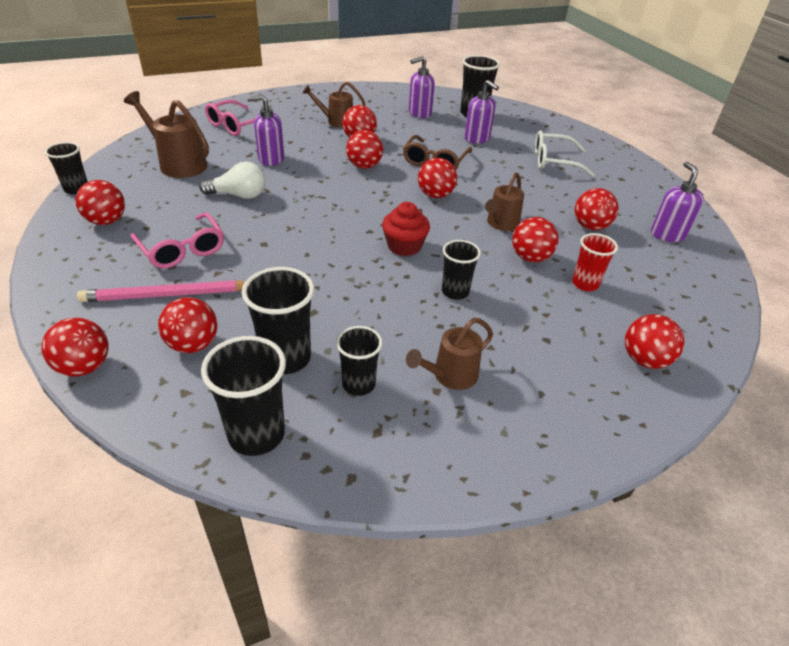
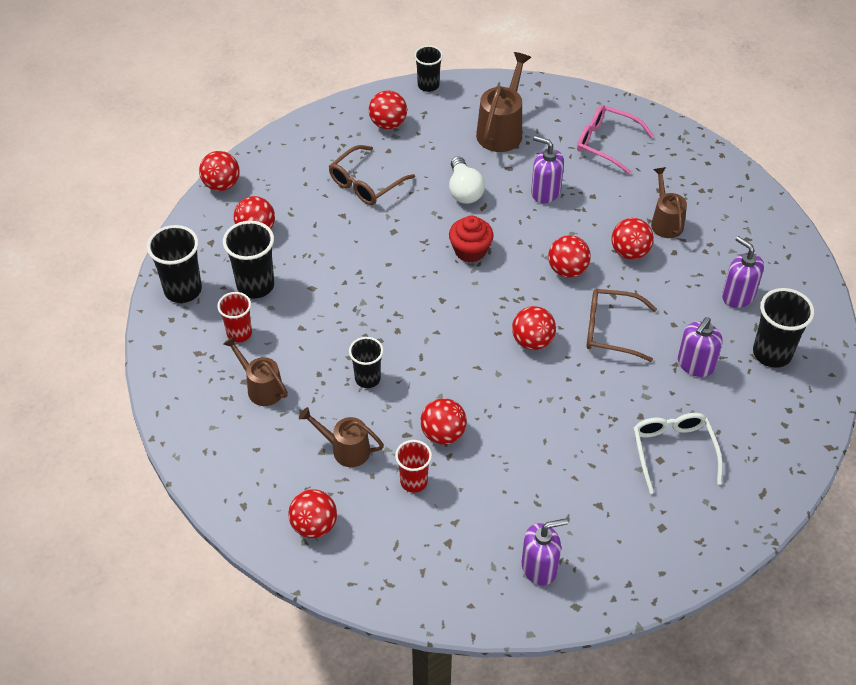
camera: 80 degrees right, 10 degrees up
pink pencil [77,280,245,302] -> none
pink glasses [130,212,224,268] -> brown glasses [329,145,415,205]
purple soap dispenser [247,95,284,166] -> purple soap dispenser turned 45 degrees counterclockwise [531,136,564,203]
black cup [336,326,383,396] -> red cup [217,292,252,343]
red cupcake [382,202,430,256] -> red cupcake moved to [449,215,494,263]
brown watering can [485,172,524,231] -> brown watering can moved to [299,407,384,467]
red ball [575,188,619,230] -> none

